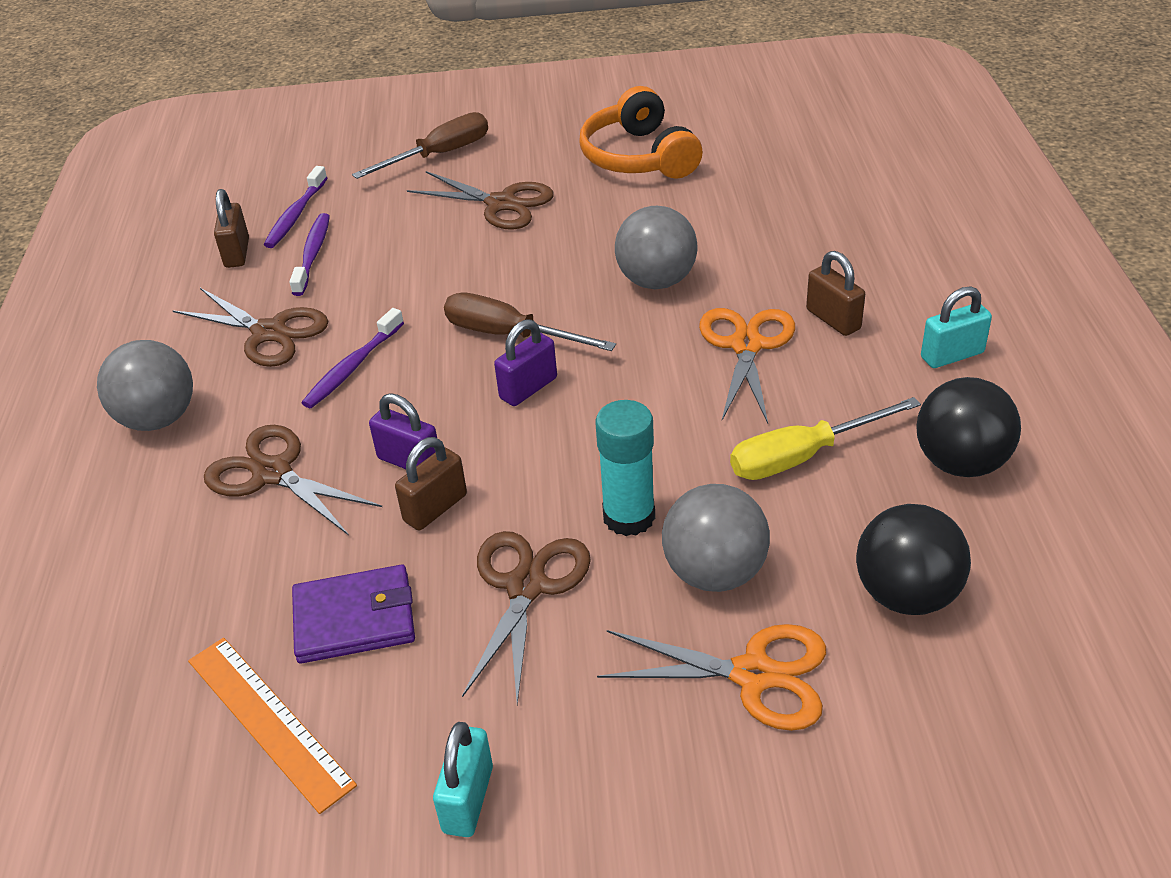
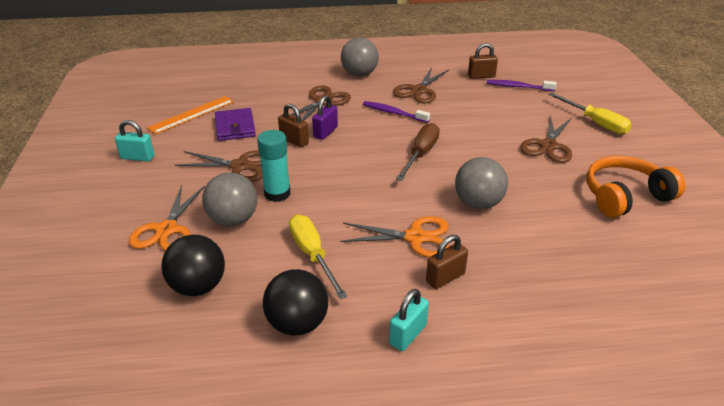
camera: 85 degrees right, 5 degrees down
purple toothbrush [289,213,330,296] -> none
brown screwdriver [352,112,488,179] -> yellow screwdriver [548,92,632,134]
purple padlock [494,319,557,406] -> none
turquoise padlock [921,286,992,368] -> turquoise padlock turned 60 degrees clockwise [389,289,429,351]

